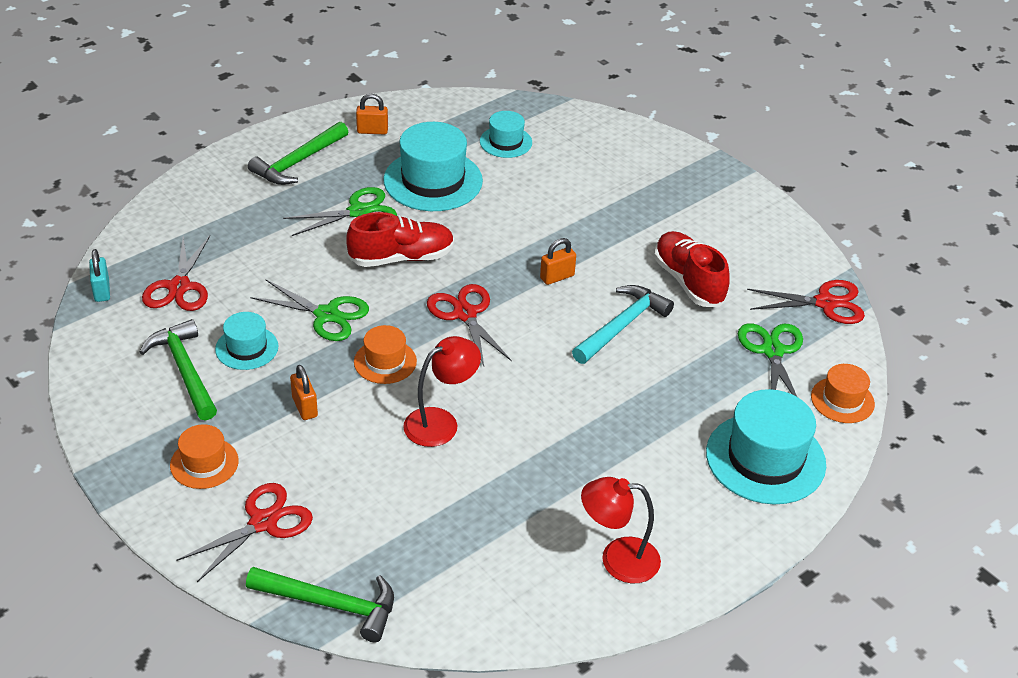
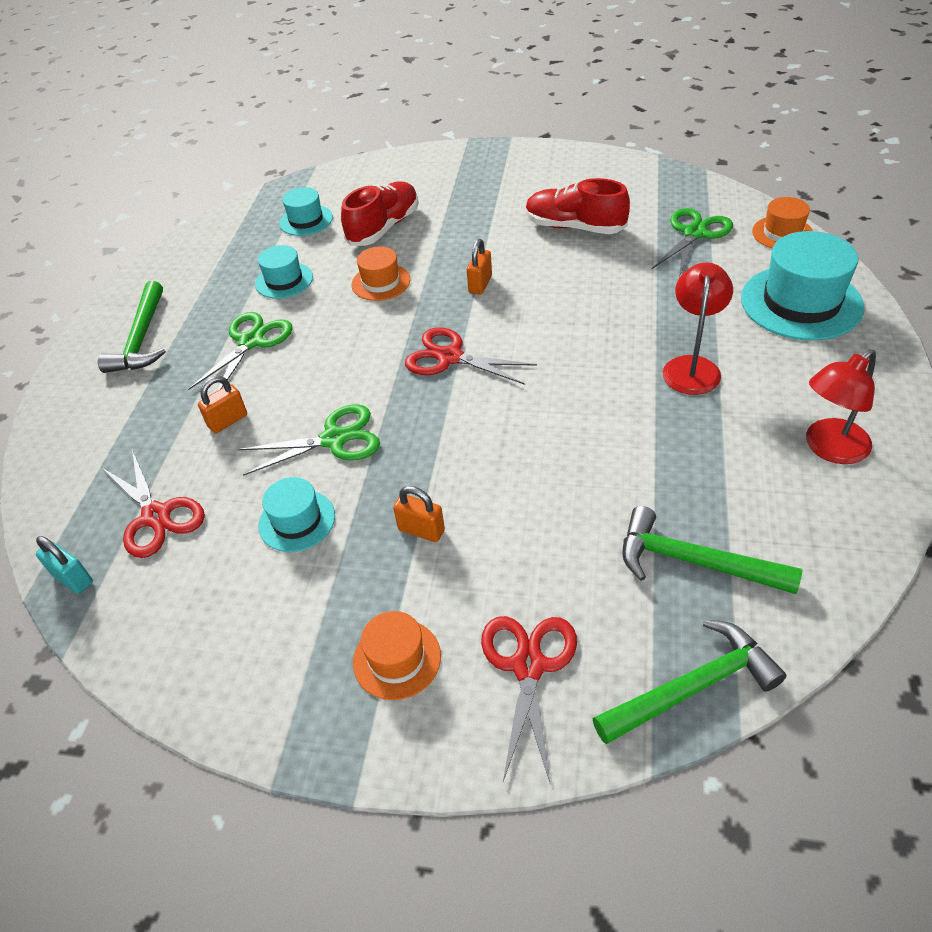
camera: 35 degrees left, 5 degrees up
green hammer [140,319,217,420] -> green hammer moved to [622,506,802,594]
red shoe [346,212,454,267] -> red shoe moved to [341,181,419,246]
orange hat [354,325,417,384] -> orange hat moved to [352,246,410,301]
orange padlock [356,94,388,134] -> orange padlock moved to [198,376,247,433]
turquoise hat [383,122,483,211] -> turquoise hat [255,245,313,299], size x0.55
red lamp [403,336,481,447] -> red lamp moved to [663,263,733,395]
turquoise hammer [572,285,674,364] -> none
green scissors [738,323,803,397] -> green scissors turned 75 degrees clockwise [652,208,733,277]
red scissors [747,280,865,324] -> none

